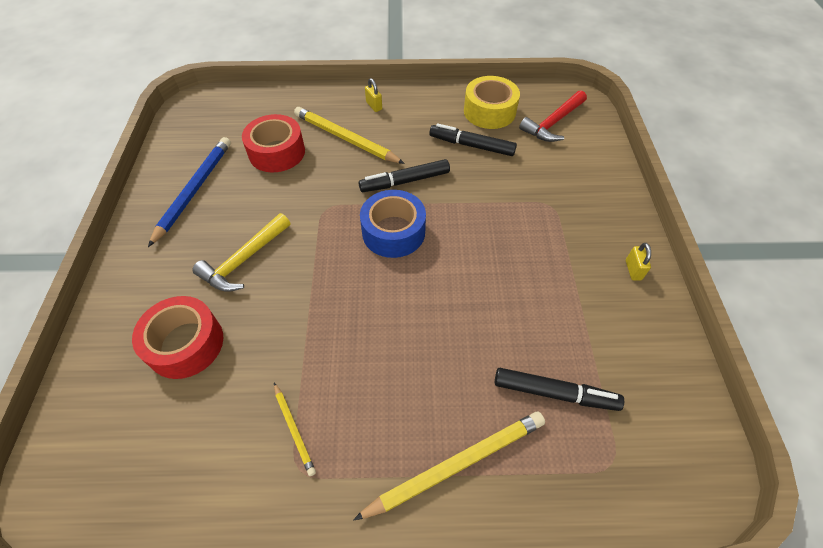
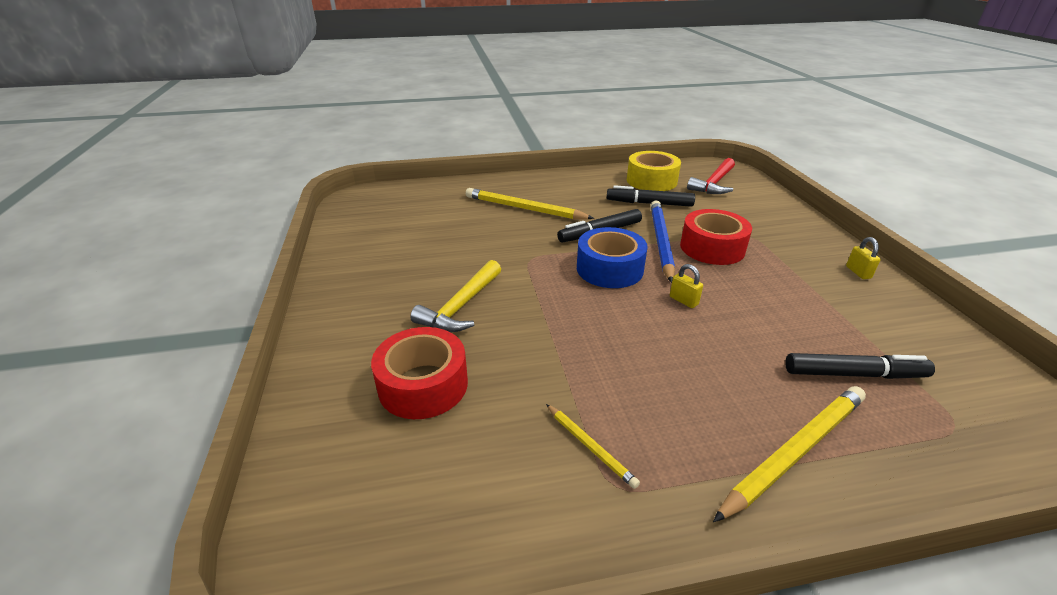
camera: 10 degrees left, 20 degrees down
blue pencil [148,137,231,247] -> blue pencil moved to [651,200,675,283]
red tape [242,114,305,172] -> red tape moved to [680,209,752,265]
yellow padlock [365,78,382,112] -> yellow padlock moved to [670,264,703,308]

